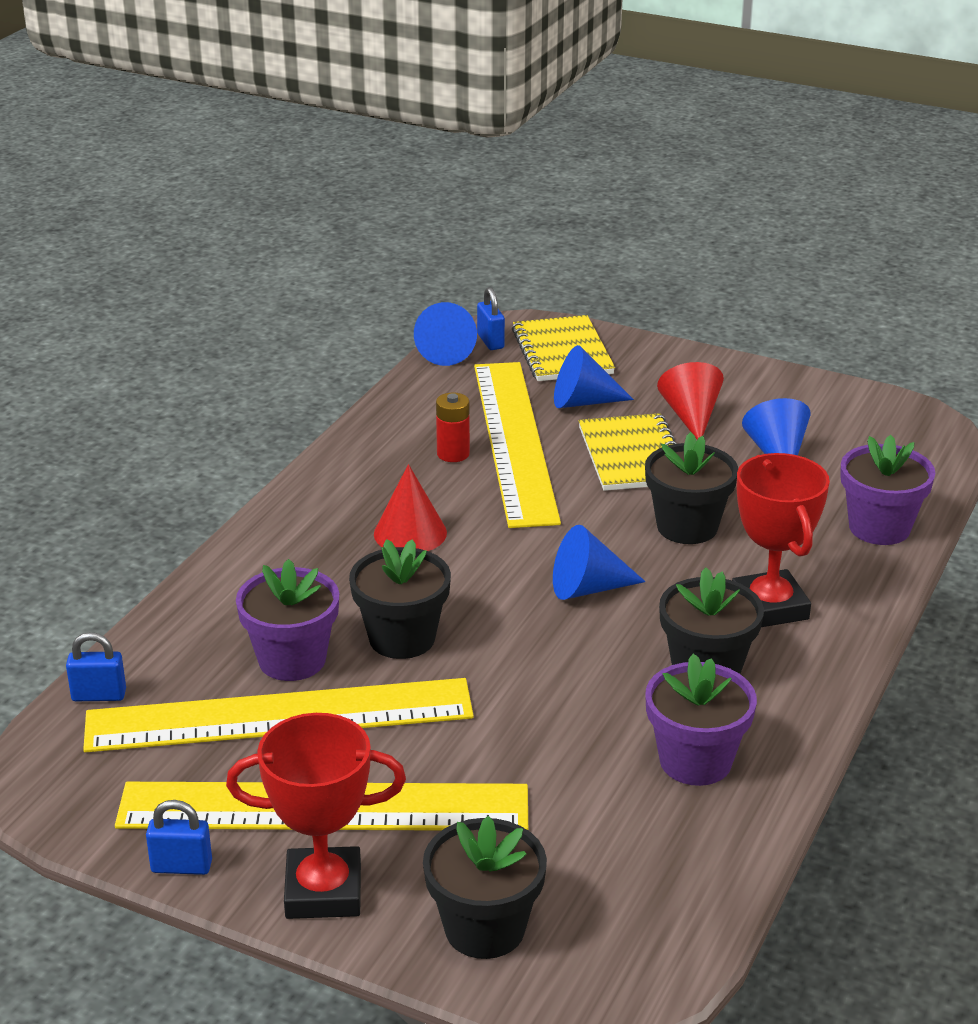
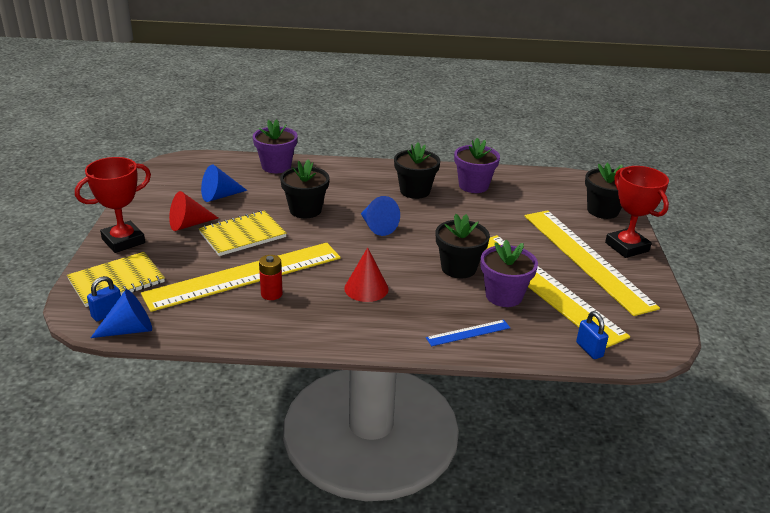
camera: 115 degrees left, 0 degrees up
blue padlock [146,800,212,875] -> none
blue cone [554,345,634,408] -> none
red trophy [732,453,830,627] -> red trophy moved to [75,157,151,253]
none -> blue ruler [426,320,510,346]

